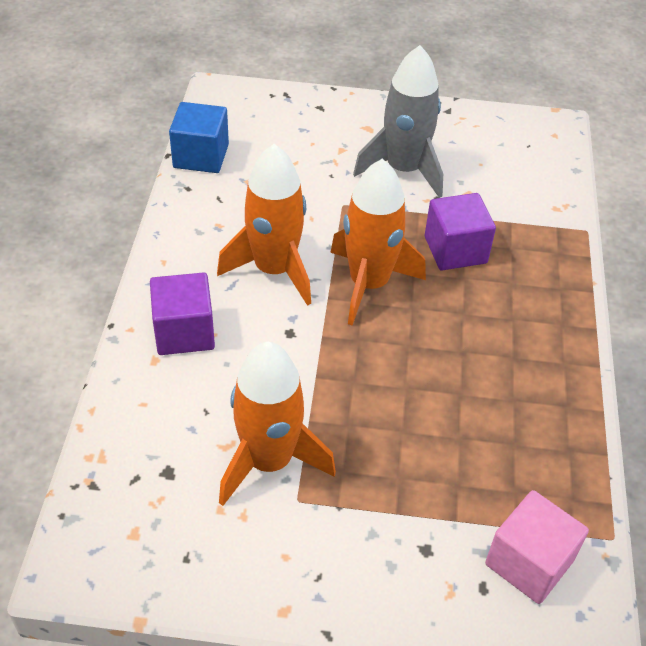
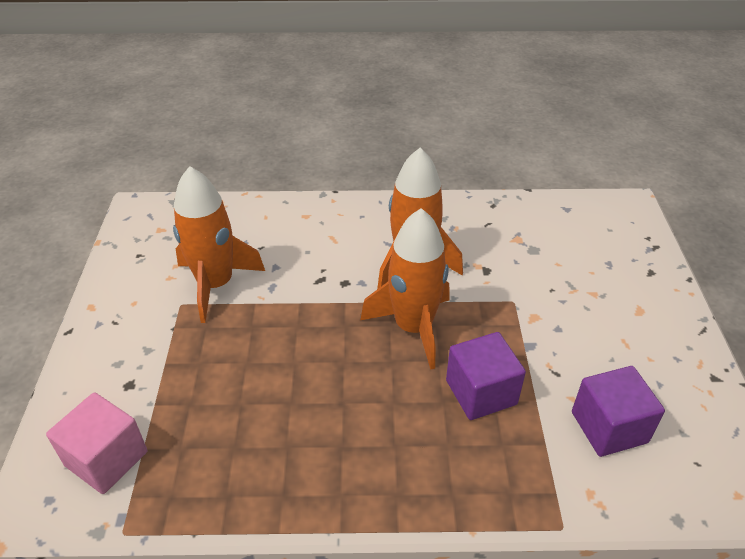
camera: 85 degrees right, 5 degrees down
purple cube [150,272,215,355] -> purple cube moved to [572,366,665,457]
blue cube [169,102,229,173] -> none
grey rocket [353,45,443,198] -> none

